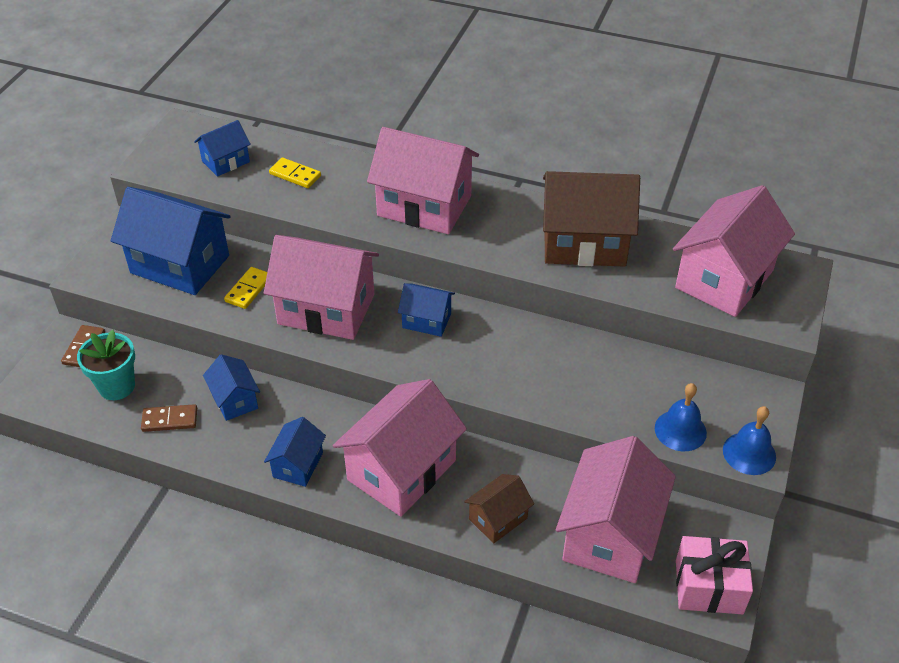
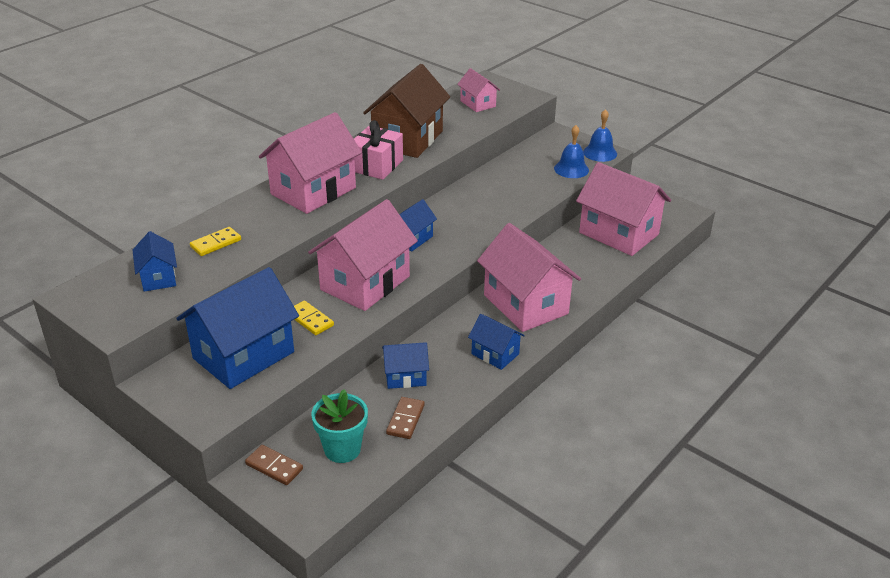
camera: 70 degrees left, 10 degrees down
brown house [464,474,534,544] -> none
pink house [673,185,795,317] -> pink house [457,68,500,112], size x0.51
pink gift [676,536,753,614] -> pink gift moved to [354,120,403,180]

